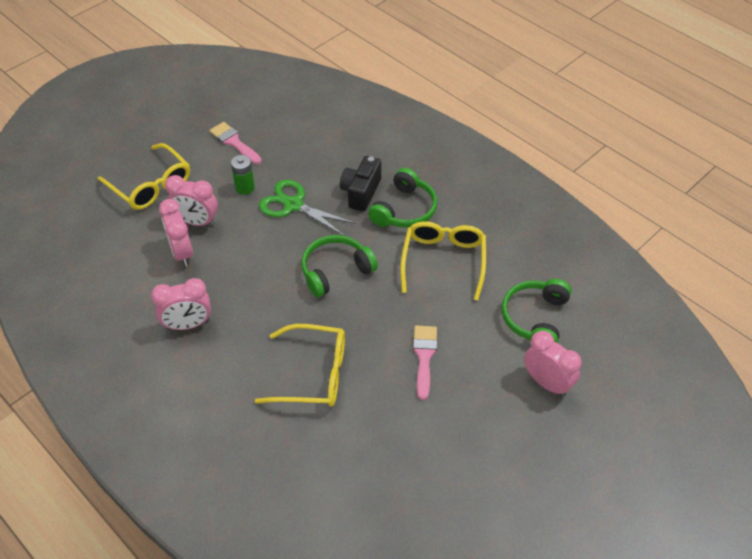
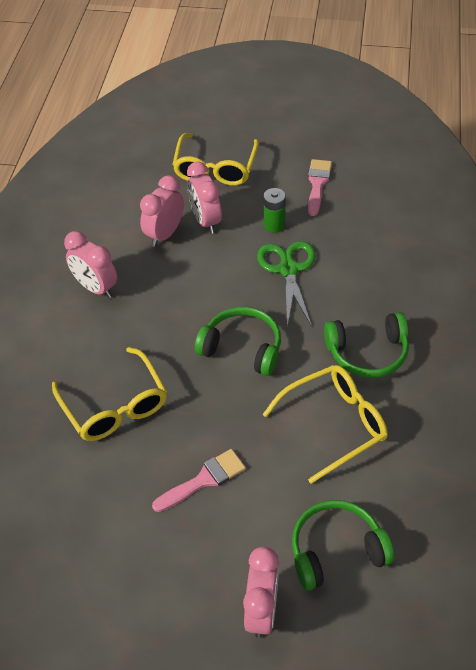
camera: 55 degrees right, 0 degrees up
black camera [340,156,381,212] -> none

